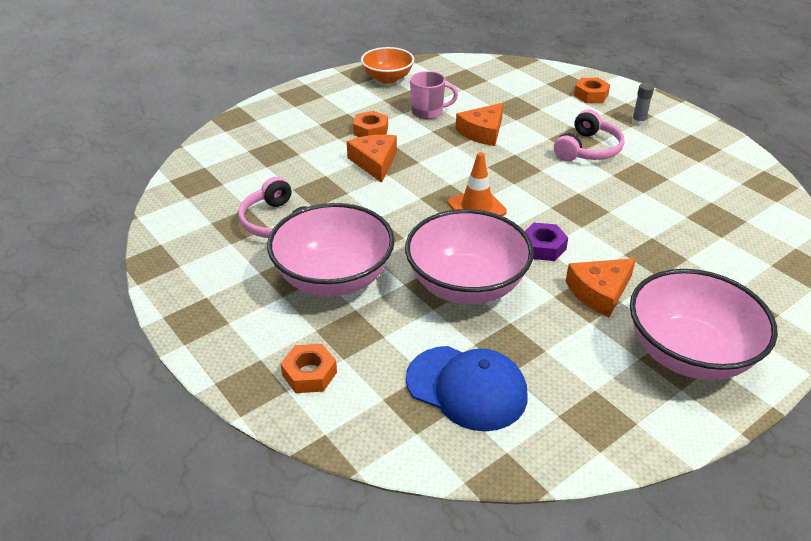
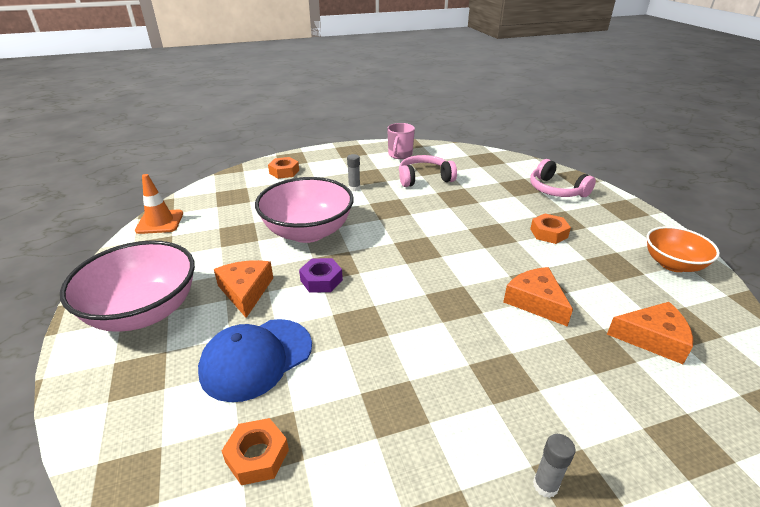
camera: 110 degrees right, 5 degrees down
pink bowl [267,203,395,297] -> grey glue stick [347,154,360,191]
orange cheese [347,135,397,183] -> orange cheese moved to [607,302,693,364]
blue cap [406,346,528,431] -> blue cap moved to [198,319,312,402]
pink mug [410,71,458,119] -> pink mug moved to [387,123,415,159]
orange traffic cone [448,152,507,216] -> orange traffic cone moved to [135,174,183,234]
pink headphones [554,110,624,161] -> pink headphones moved to [530,159,596,197]
orange nut [574,78,610,103] -> orange nut moved to [222,418,289,485]

